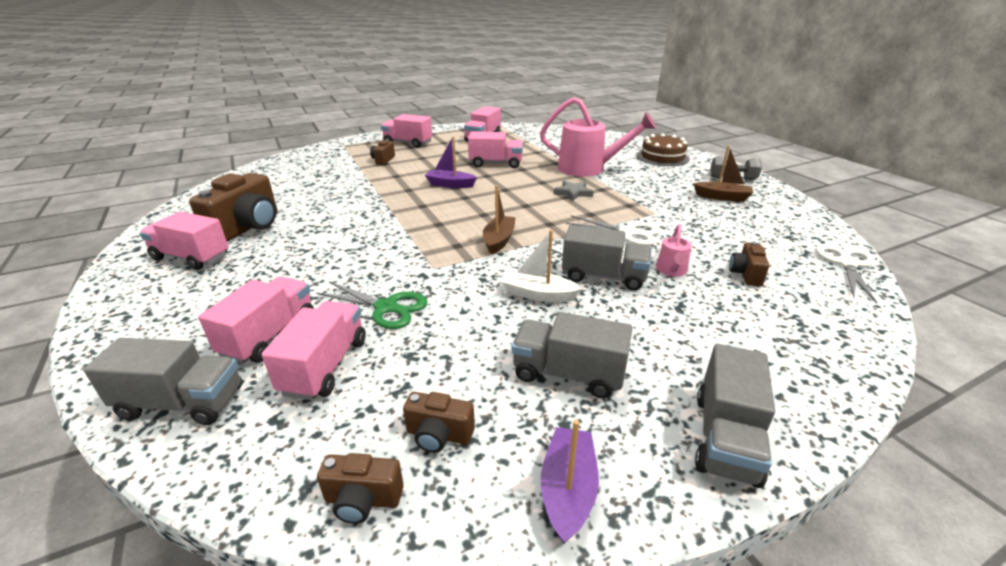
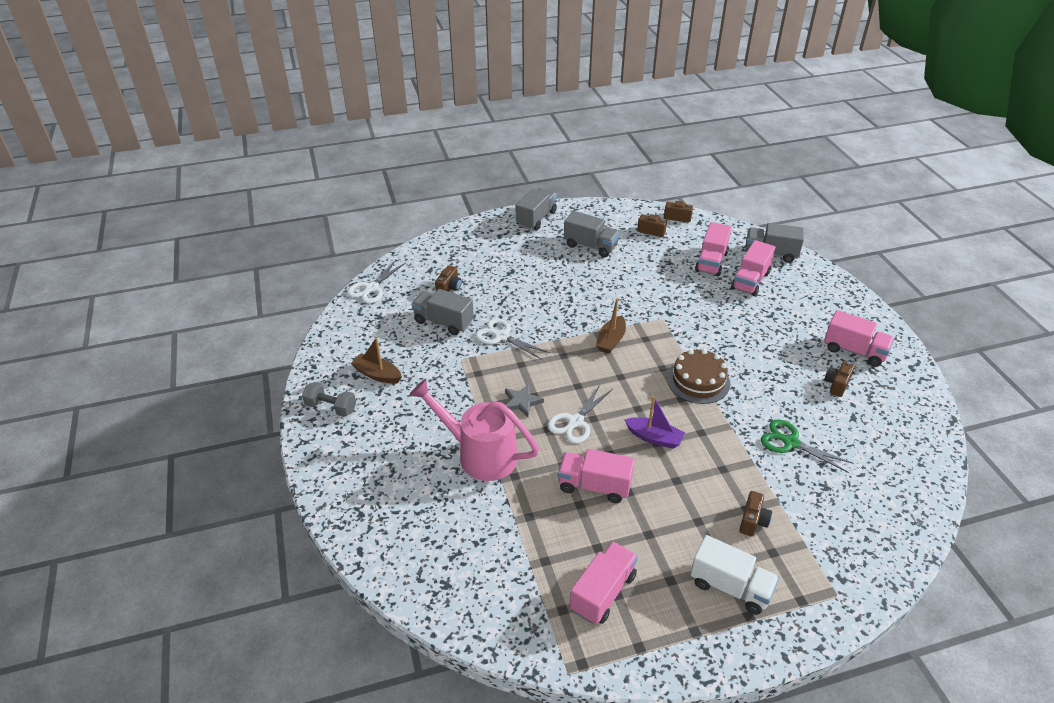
camera: 170 degrees left, 10 degrees up
brown camera [189,173,278,242] -> brown camera [824,361,855,397], size x0.50
green scissors [316,282,427,329] -> green scissors moved to [761,419,853,473]
pink truck [381,114,432,148] -> white truck [690,535,779,615]
white boat [502,230,582,302] -> none
purple boat [541,420,599,544] -> none
grey truck [562,225,652,291] -> grey truck moved to [412,289,474,335]
brown cake [637,133,690,166] -> brown cake moved to [667,349,730,404]
pink watering can [656,224,692,277] -> none
none -> white scissors [548,385,612,444]

